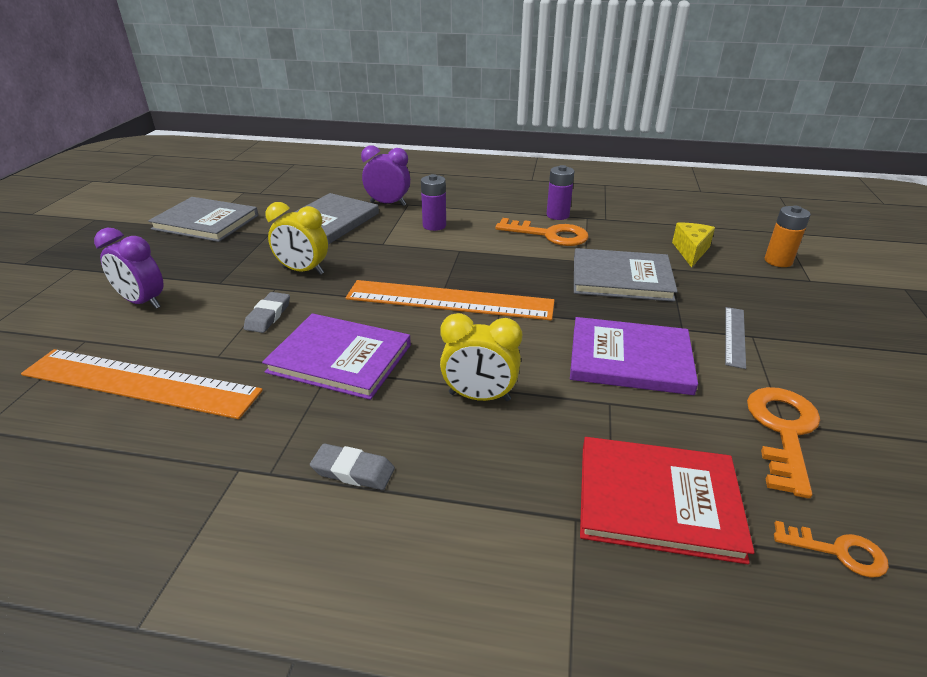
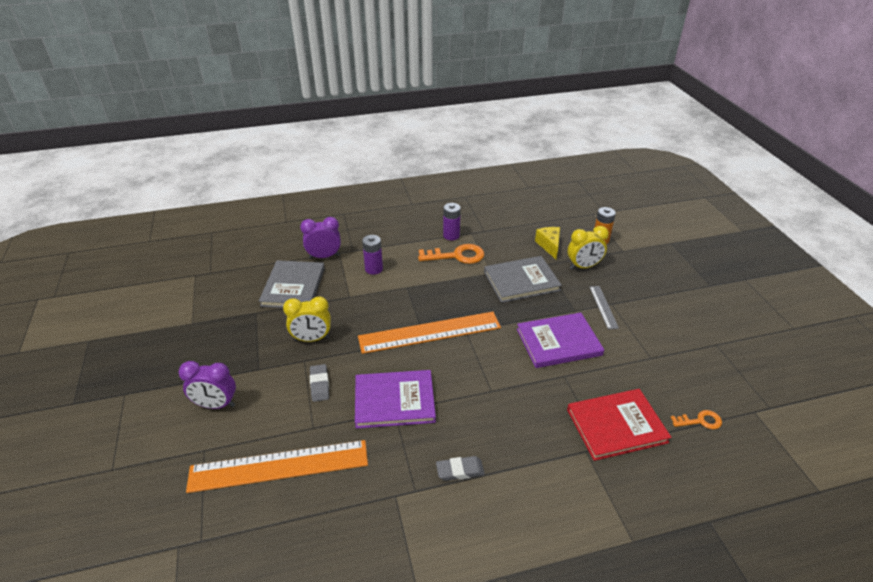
camera: 25 degrees left, 5 degrees up
grey book [148,197,258,242] -> none
yellow clock [440,313,522,401] -> yellow clock moved to [568,226,609,269]
orange key [747,387,820,499] -> none

